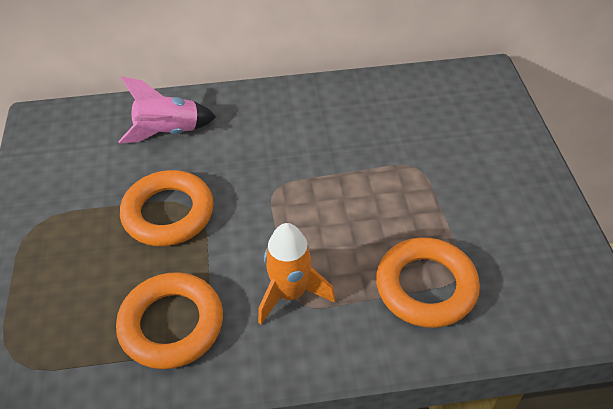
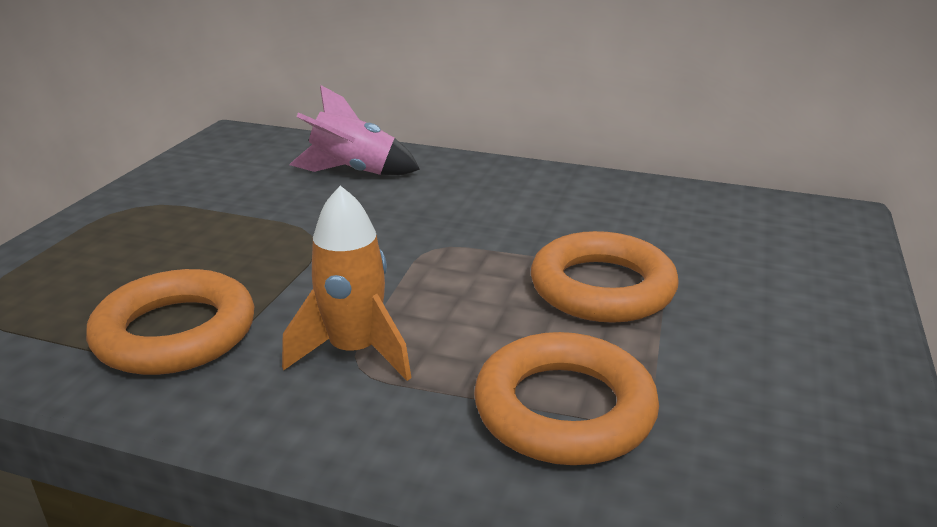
camera: 25 degrees right, 20 degrees down
orange ring [120,170,214,246] -> orange ring moved to [531,231,679,323]

